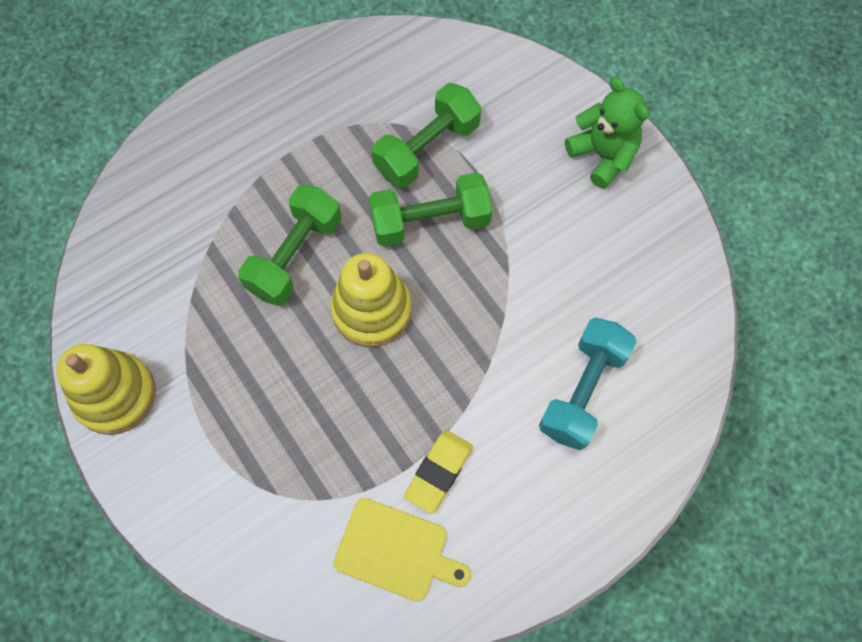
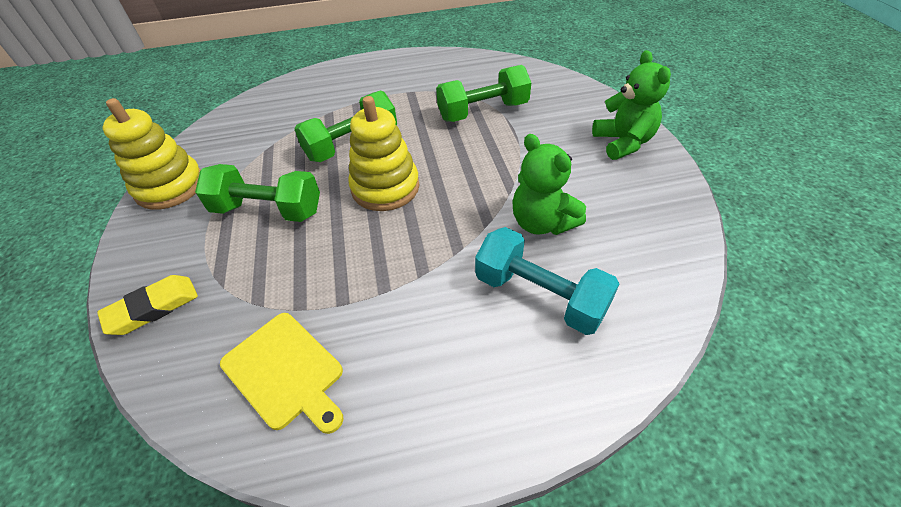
camera: 25 degrees right, 20 degrees down
green dumbbell [369,172,492,247] -> green dumbbell moved to [195,164,320,222]
yellow eraser [404,430,473,514] -> yellow eraser moved to [97,275,198,335]
turquoise dumbbell [539,318,637,450] -> turquoise dumbbell turned 75 degrees clockwise [475,227,619,335]
none -> green teddy bear [512,134,586,235]

